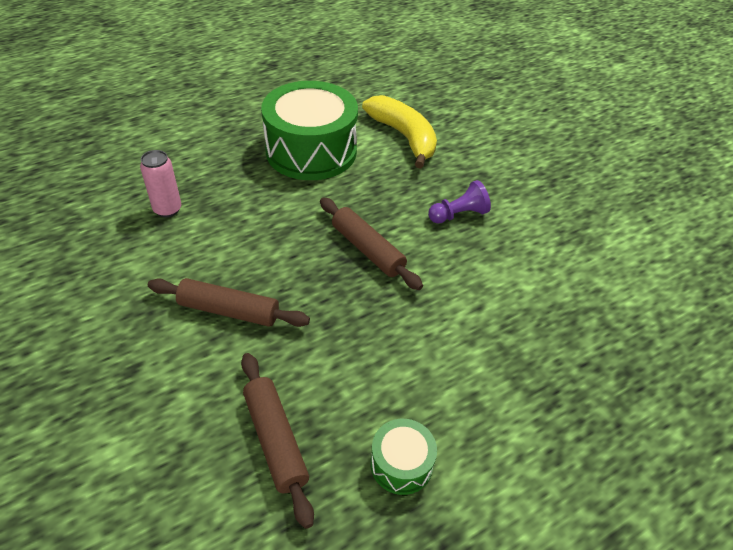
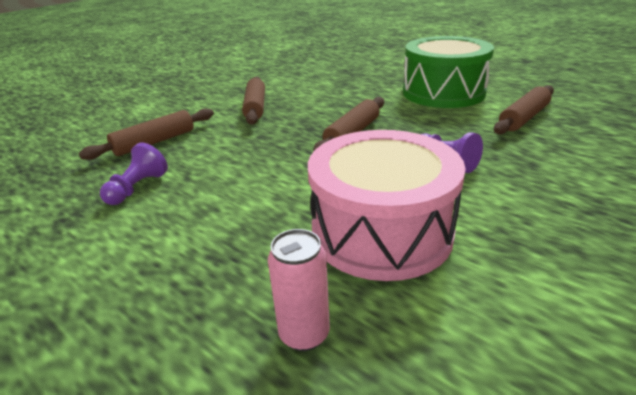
camera: 75 degrees right, 15 degrees down
pink can [140,150,181,217] -> pink can moved to [268,229,330,351]
yellow banana [362,95,437,169] -> brown rolling pin [494,85,554,134]
green drum [370,419,437,495] -> purple pawn [100,142,168,205]
none -> pink drum [308,130,466,281]

